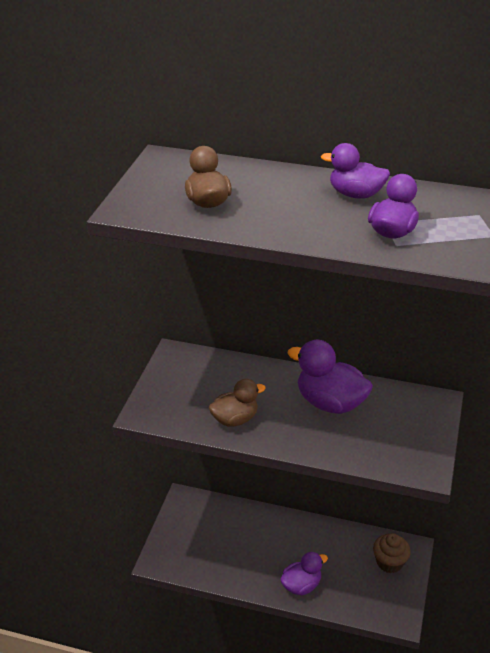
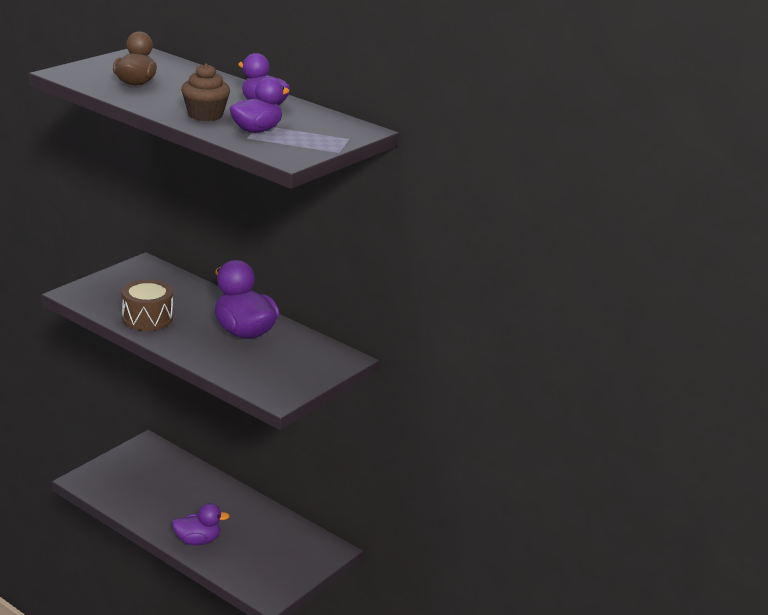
camera: 20 degrees right, 10 degrees down
brown duck [209,379,266,427] -> brown drum [122,279,173,331]
brown cupcake [373,533,411,573] -> brown cupcake moved to [181,63,230,121]

